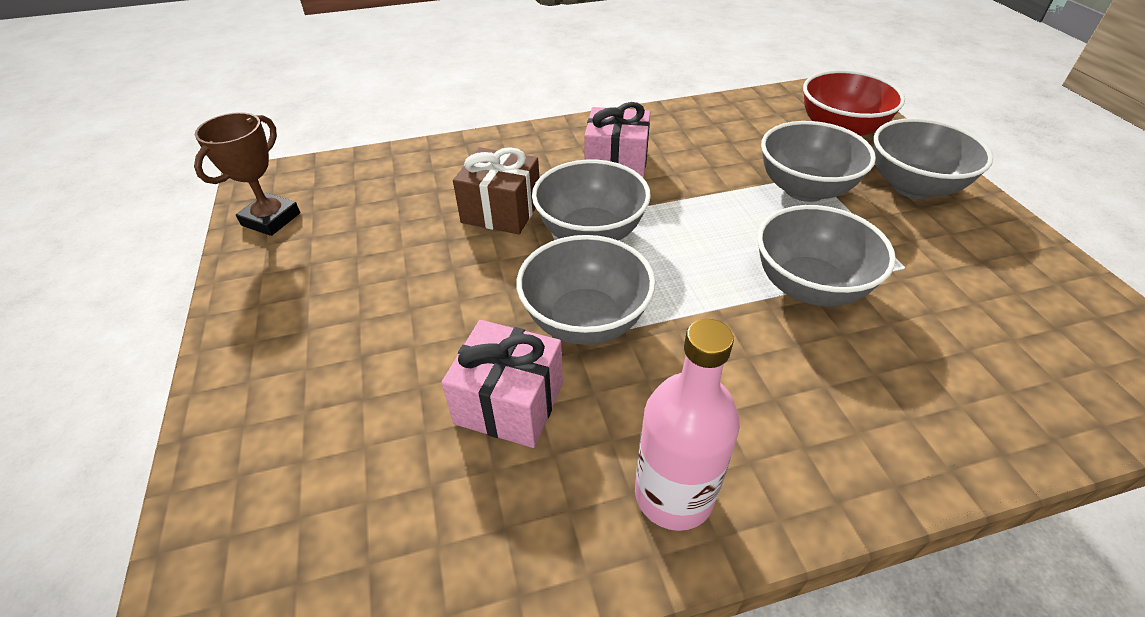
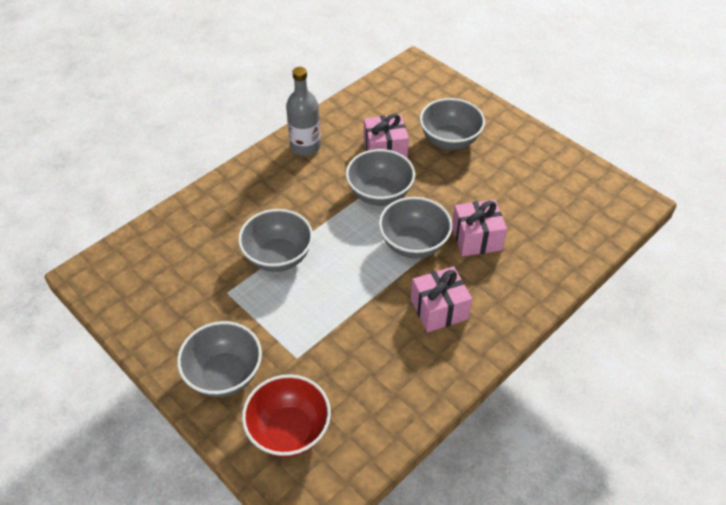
camera: 150 degrees right, 5 degrees up
brown trophy [194,112,300,236] -> none
brown gift [453,147,539,234] -> pink gift [452,199,507,257]
pink bottle [635,319,740,531] -> grey bottle [286,67,321,156]
grey bowl [761,121,876,202] -> grey bowl moved to [420,98,485,150]

